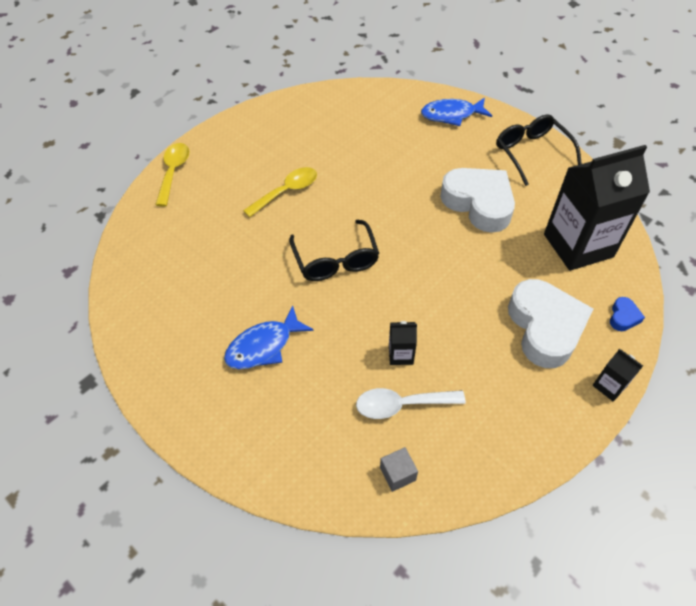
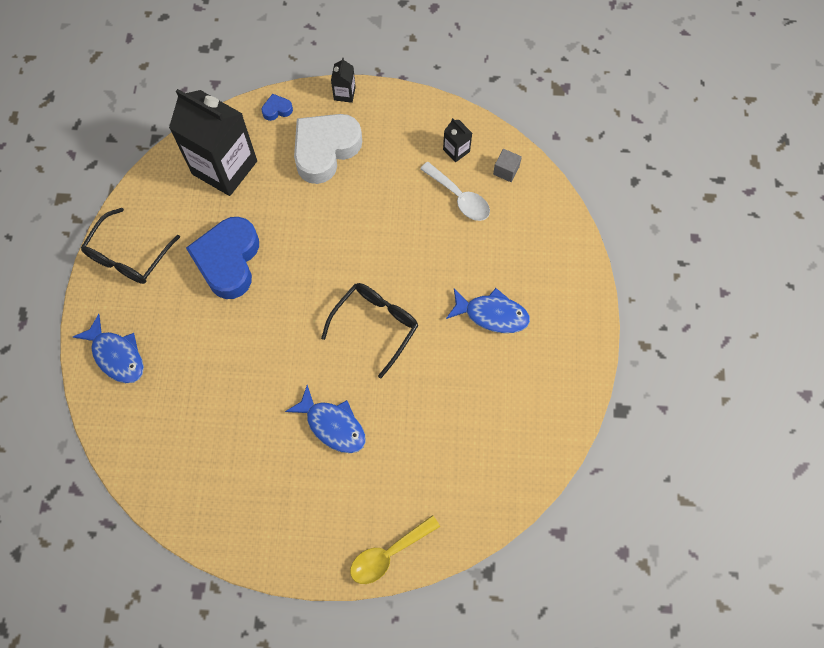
camera: 130 degrees left, 15 degrees up
yellow spoon [243,167,317,217] -> blue fish [285,385,366,453]
black carton [389,321,417,365] -> black carton moved to [443,118,472,162]
white heart [440,168,515,233] -> blue heart [186,217,259,299]

